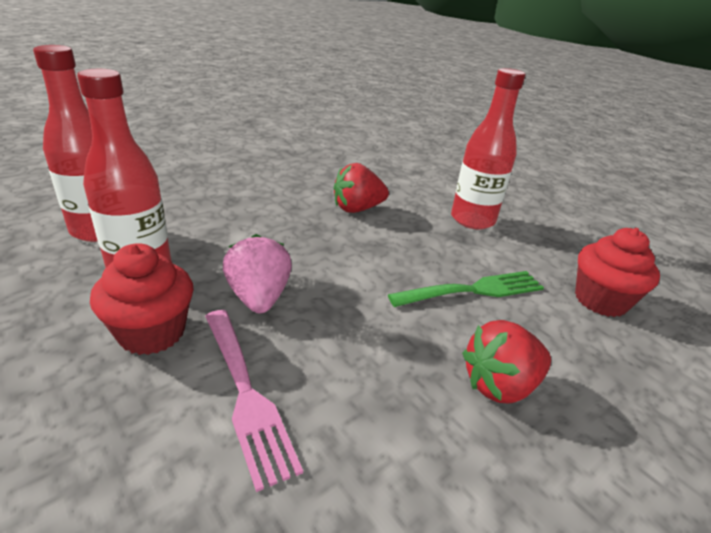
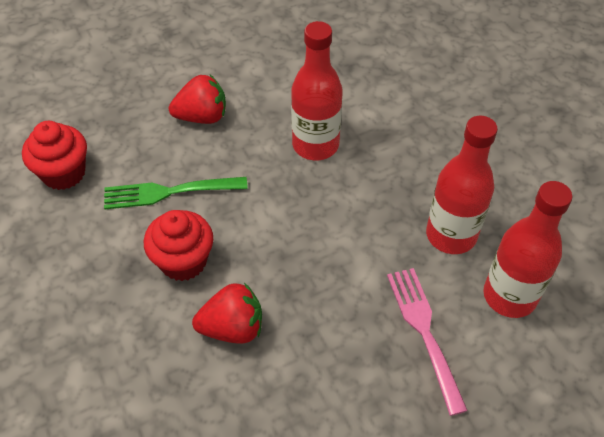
camera: 165 degrees left, 20 degrees up
red cupcake [90,243,194,355] -> red cupcake moved to [144,210,213,281]
pink fork [205,310,303,492] -> pink fork moved to [387,268,468,416]
pink strawberry [223,234,292,313] -> none
red bottle [451,68,525,230] -> red bottle moved to [291,21,343,160]

